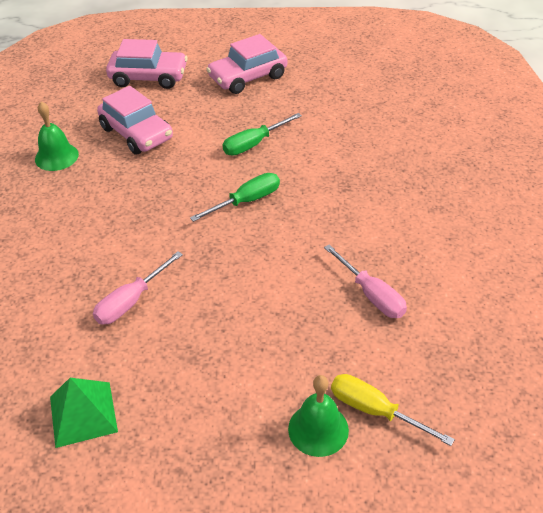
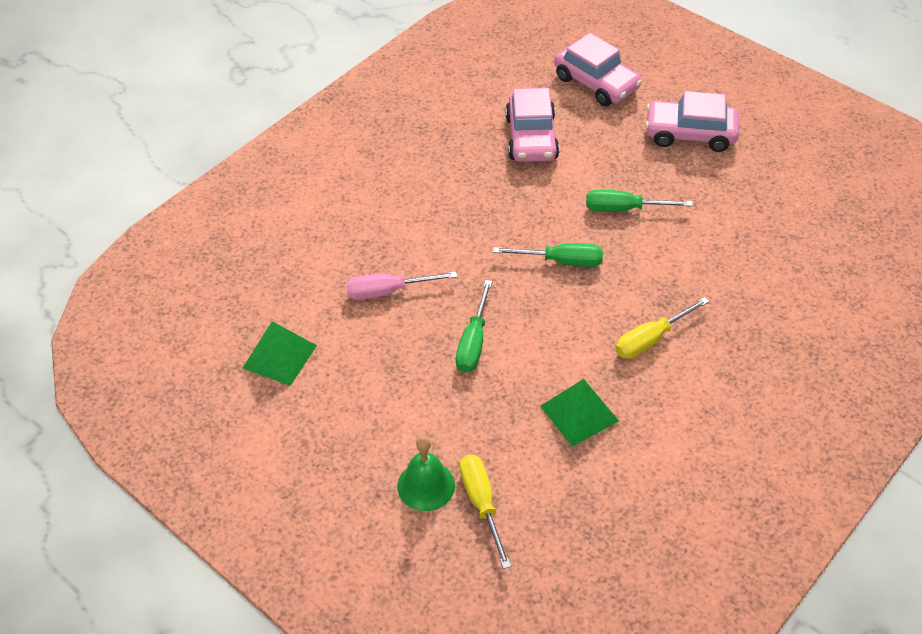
camera: 40 degrees right, 5 degrees up
green bell [35,102,79,171] -> none
pink screwdriver [324,244,407,318] -> green pyramid [540,379,619,447]
none -> green screwdriver [456,280,492,373]
none -> yellow screwdriver [615,297,709,359]

